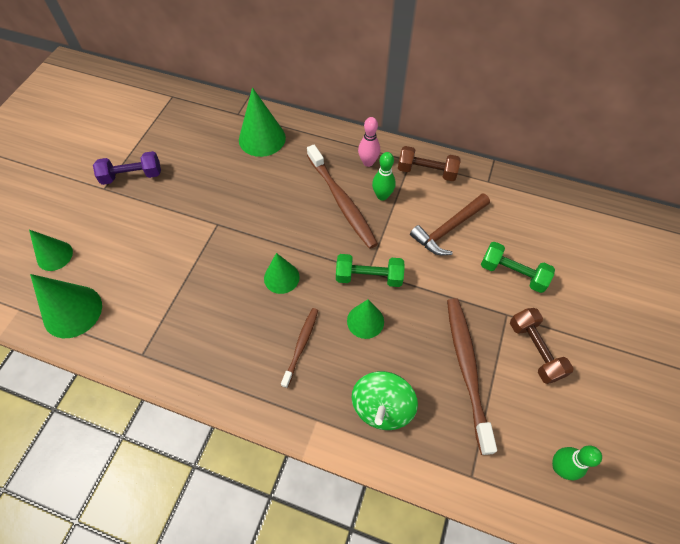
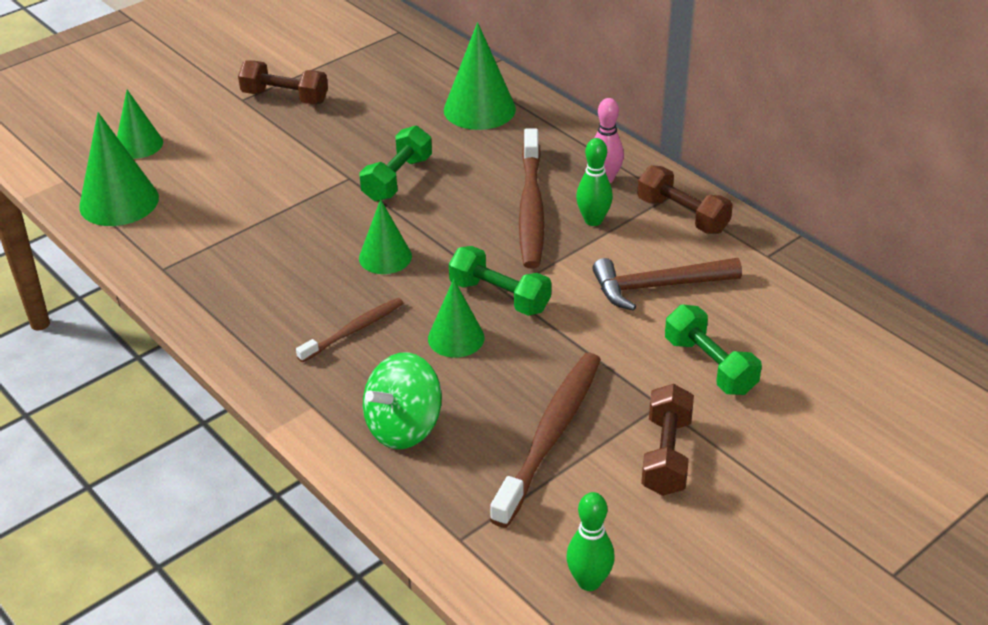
camera: 30 degrees right, 20 degrees down
purple dumbbell [93,151,161,185] -> brown dumbbell [238,60,328,104]
none -> green dumbbell [359,126,432,202]

